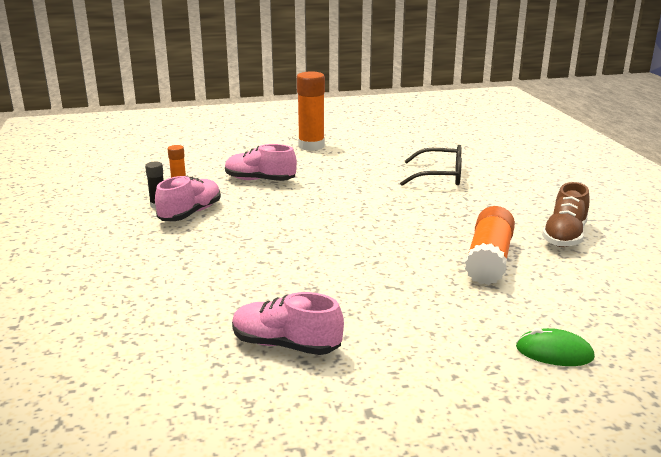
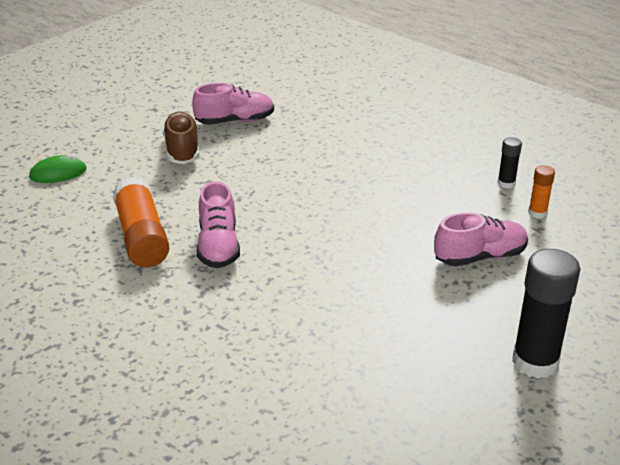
camera: 145 degrees right, 10 degrees up
pink shoe [155,176,221,221] -> pink shoe moved to [197,181,240,268]
orange glue stick [297,71,325,151] -> black glue stick [512,249,580,378]
black glasses [400,145,462,186] -> none
brown shoe [542,182,590,247] -> brown shoe moved to [162,111,199,164]

